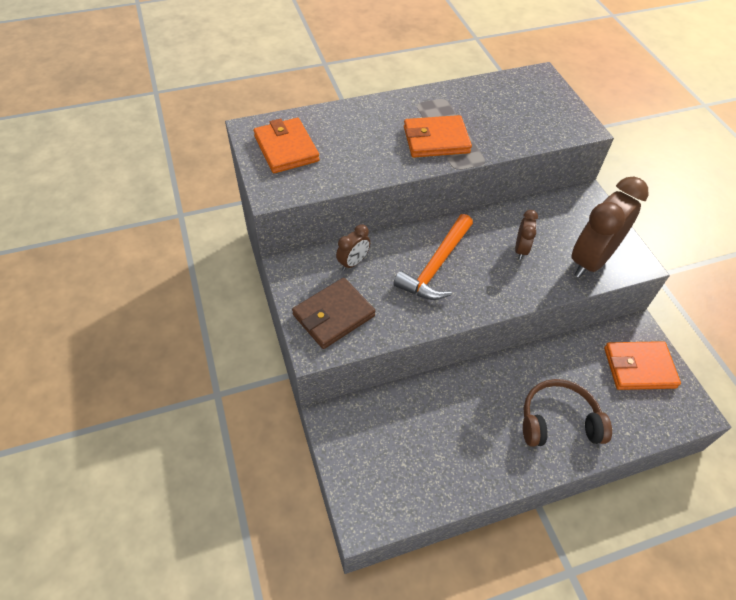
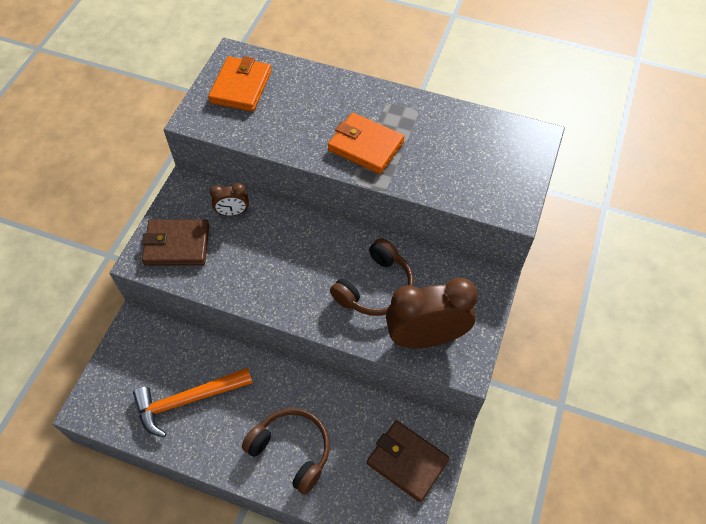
camera: 40 degrees right, 5 degrees up
orange hammer [393,214,473,300] -> orange hammer moved to [133,368,253,438]
brown clock [515,210,538,260] -> brown headphones [330,238,414,316]
orange wallet [604,341,681,390] -> brown wallet [367,420,449,502]

